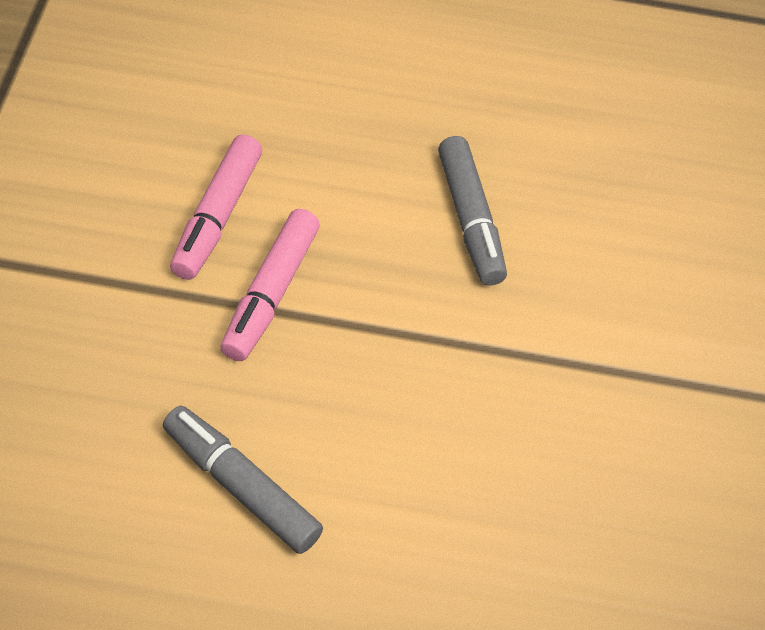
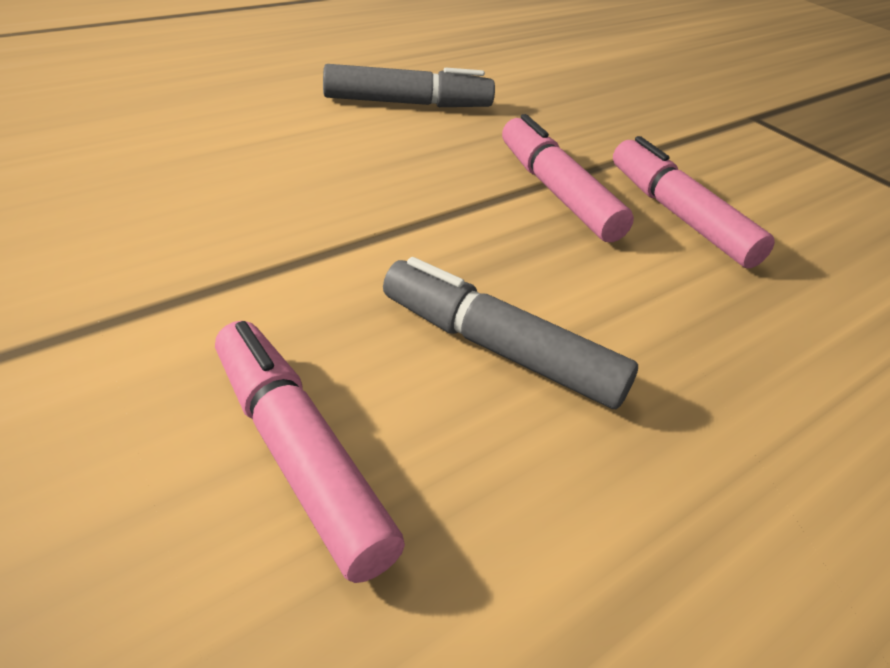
camera: 135 degrees right, 15 degrees down
none -> pink marker [215,321,405,583]

